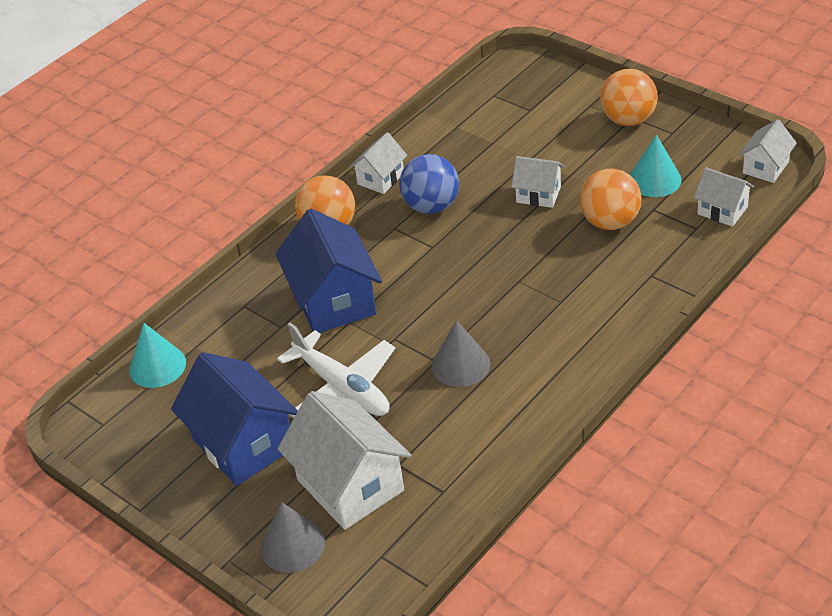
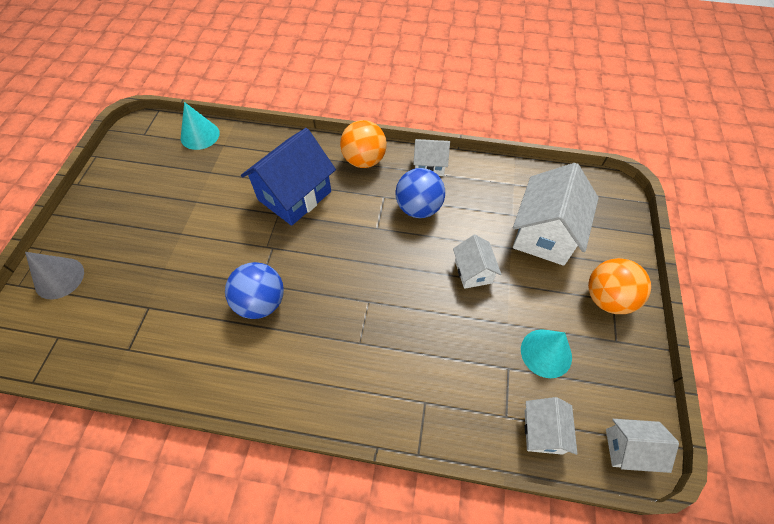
camera: 55 degrees right, 15 degrees up
blue house [171,352,298,486] -> none
white plane [277,323,395,419] -> none
white house [277,391,411,530] -> white house moved to [513,163,599,266]
grey cone [432,320,490,387] -> blue ball [225,262,284,319]
orange ball [580,168,642,230] -> none

